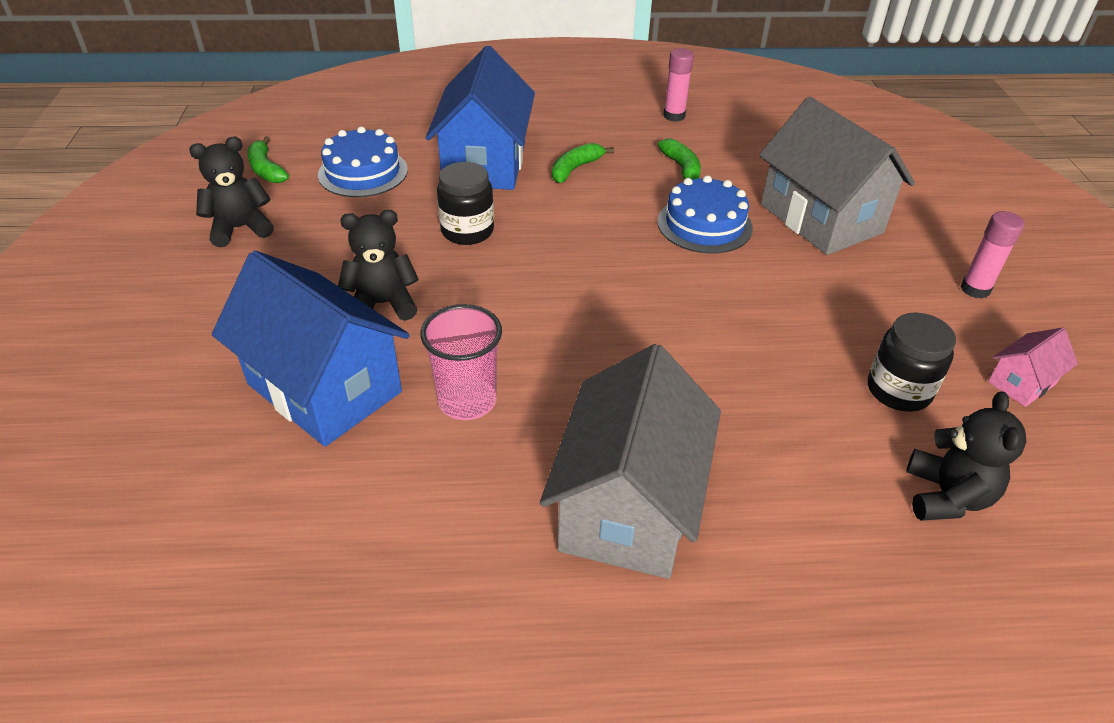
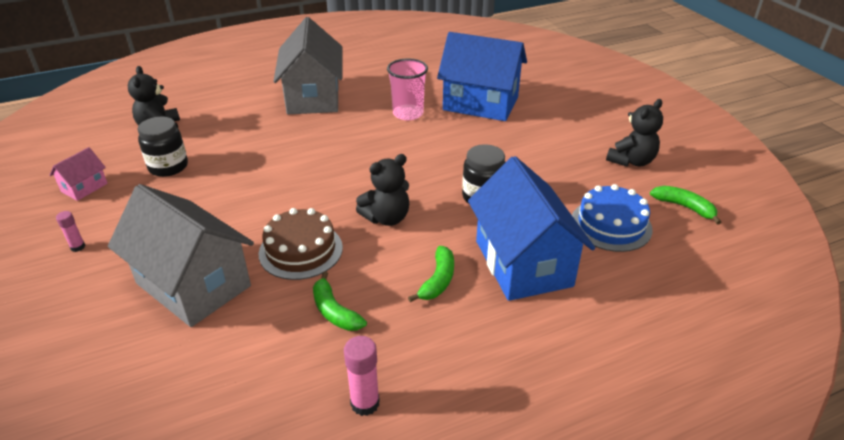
camera: 160 degrees right, 5 degrees down
black teddy bear [338,210,419,321] -> black teddy bear moved to [356,154,409,226]
blue cake [657,175,753,254] -> brown cake [259,208,343,280]
pink glue stick [960,211,1024,299] -> pink glue stick [56,211,85,252], size x0.61

